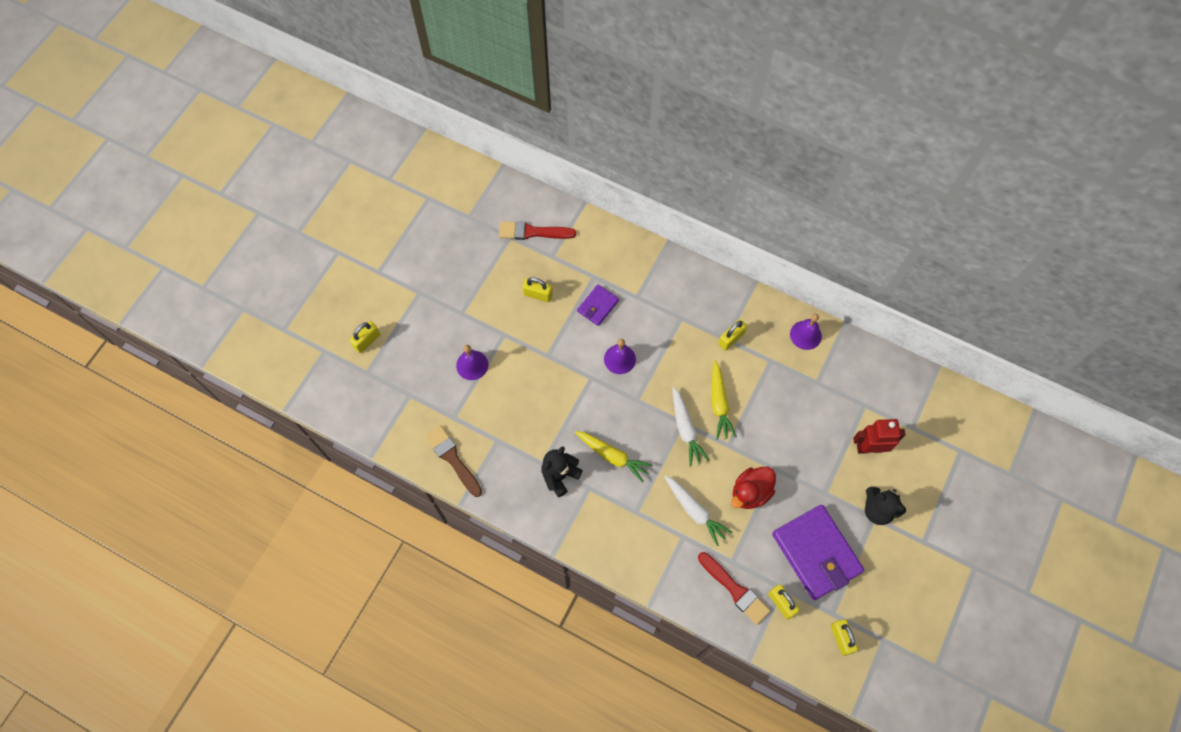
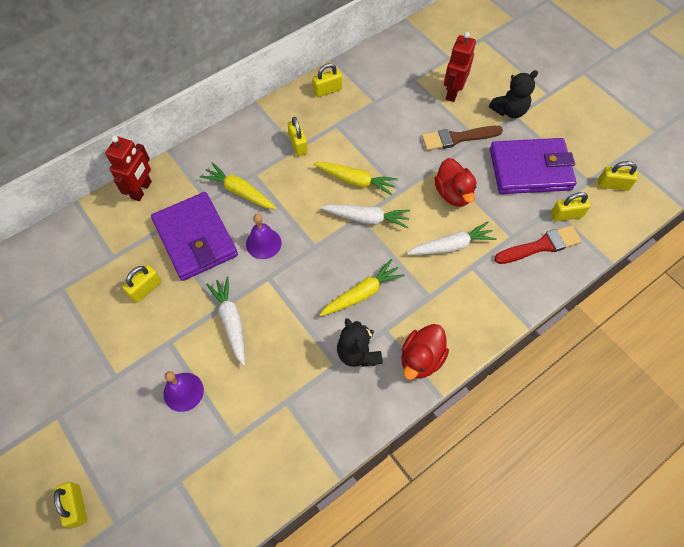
camera: 65 degrees left, 5 degrees down
brown brush [425,425,482,497] -> brown brush moved to [422,126,503,151]
red brush [499,221,576,240] -> none
purple wallet [577,285,619,326] -> purple wallet [151,192,238,281], size x1.97
purple bell [790,314,822,350] -> yellow padlock [312,63,342,97]
none -> red robot [105,136,152,201]
none -> yellow carrot [200,162,277,210]
none -> white carrot [206,277,245,366]
none -> red duck [401,324,449,380]

